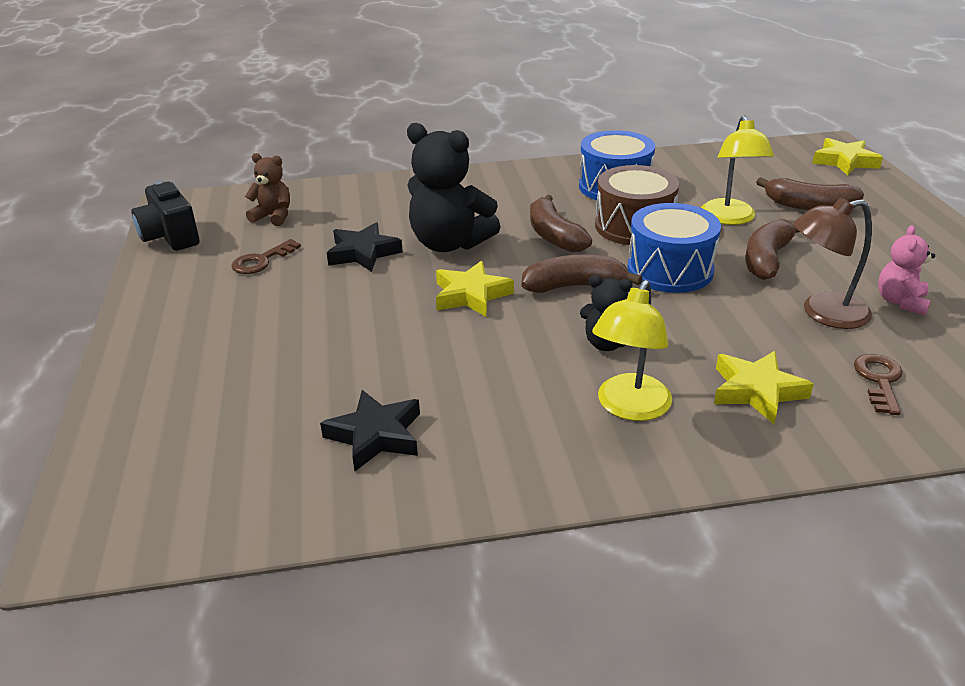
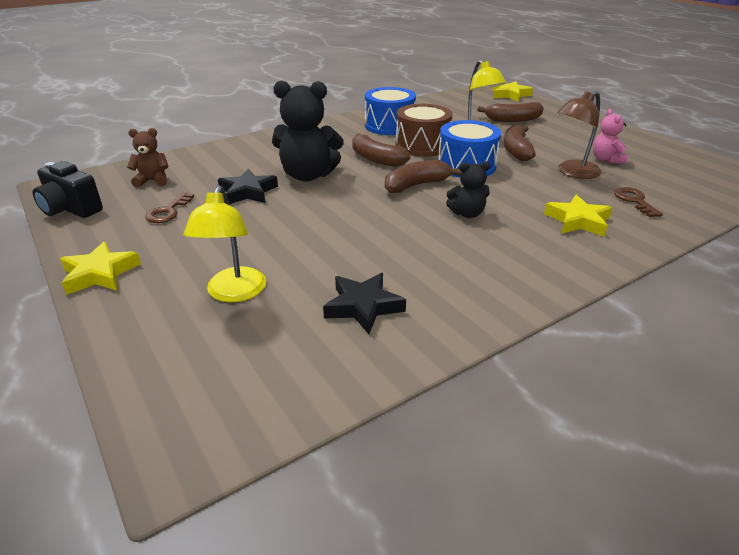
camera: 25 degrees left, 0 degrees up
yellow star [436,261,514,317] -> yellow star moved to [60,241,141,295]
yellow lamp [592,280,672,421] -> yellow lamp moved to [184,186,266,302]

